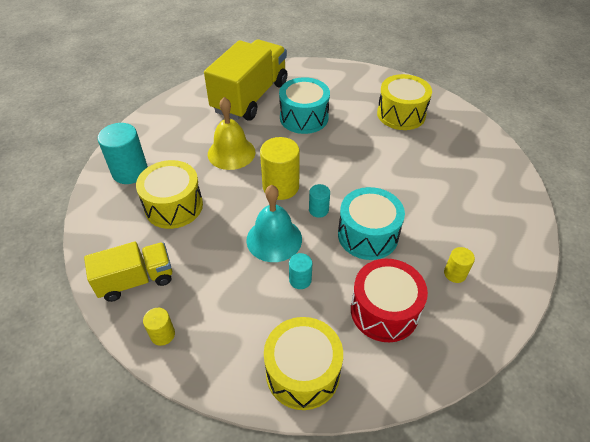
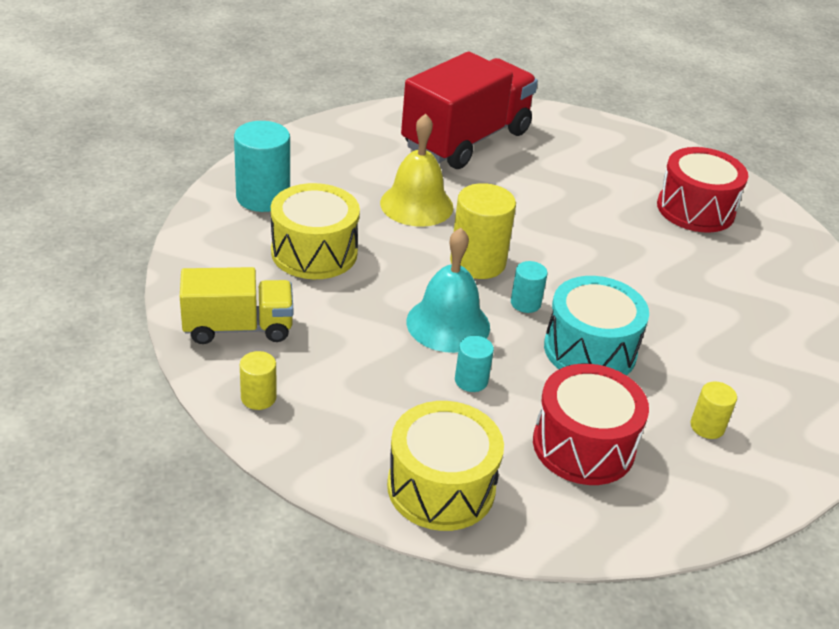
camera: 10 degrees right, 10 degrees down
yellow truck [204,39,287,121] -> red truck [401,52,538,169]
turquoise drum [279,77,330,134] -> none
yellow drum [377,74,432,130] -> red drum [657,147,748,233]

